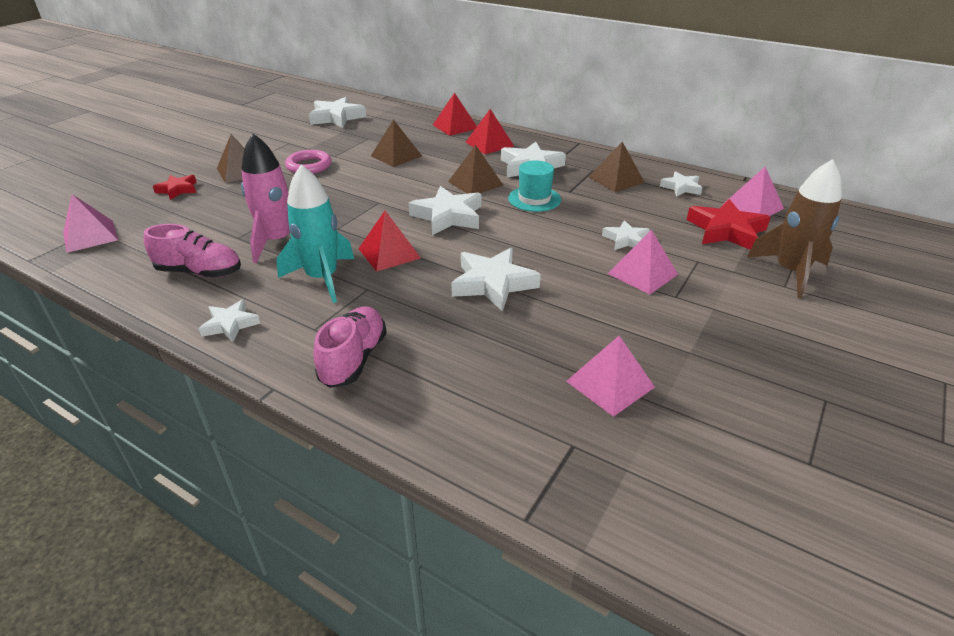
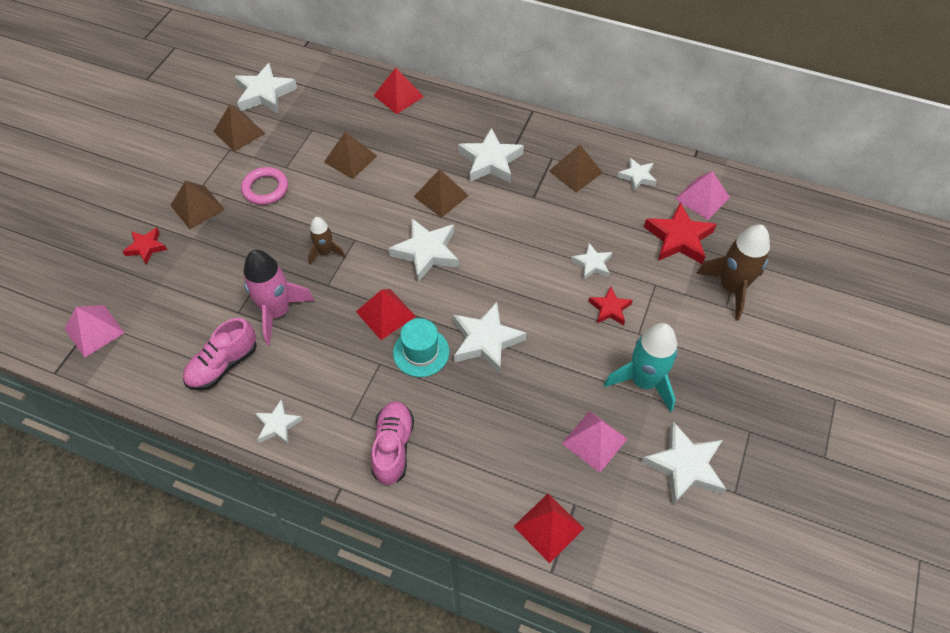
camera: 10 degrees left, 20 degrees up
pink shoe [144,224,241,278] -> pink shoe turned 135 degrees clockwise [183,318,257,391]
turquoise rocket [277,164,354,303] -> turquoise rocket moved to [604,323,678,412]
red pyramid [465,109,514,154] -> red pyramid moved to [513,494,584,563]
turquoise hat [508,160,561,212] -> turquoise hat moved to [393,318,449,377]
pink pyramid [607,230,678,295] -> red star [588,286,633,325]
none -> brown pyramid [214,104,265,152]
none -> brown rocket [308,217,345,265]
none -> white star [641,422,726,505]

